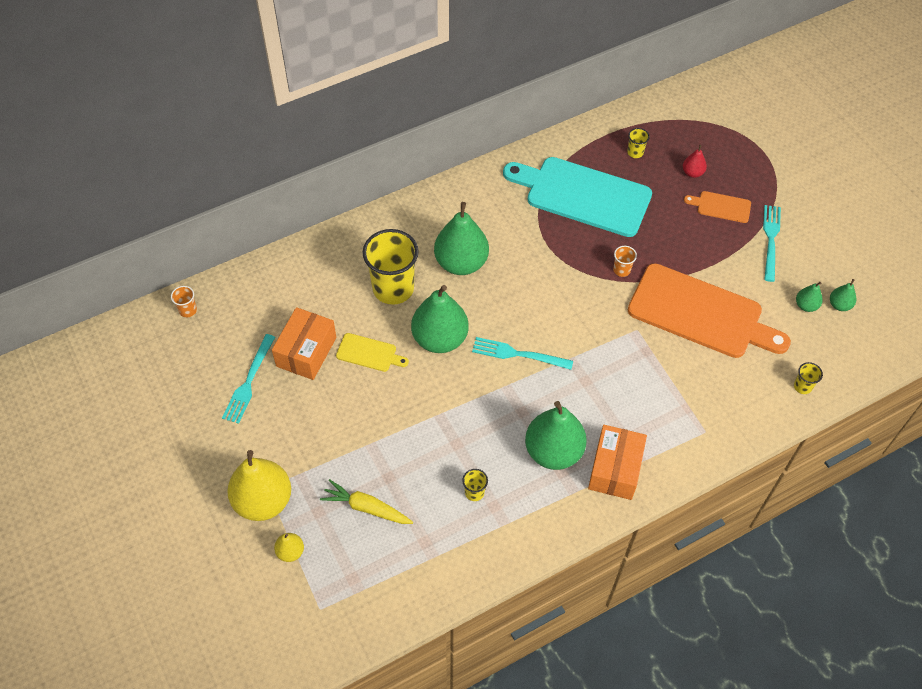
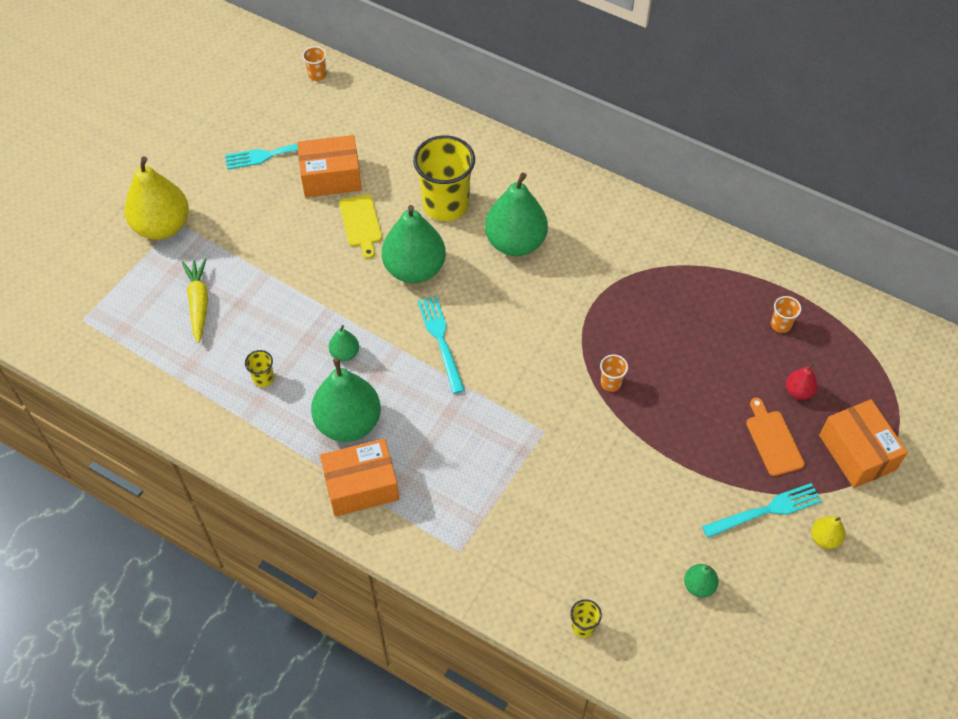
camera: 60 degrees right, 0 degrees up
yellow pear [274,533,304,562] -> yellow pear moved to [811,516,846,549]
turquoise cutting board [503,157,652,237] -> none
yellow cup [627,128,650,158] -> orange cup [771,296,801,333]
orange cutting board [628,263,791,358] -> none
green pear [830,279,856,311] -> green pear moved to [329,325,359,361]
none -> orange box [819,399,908,488]

